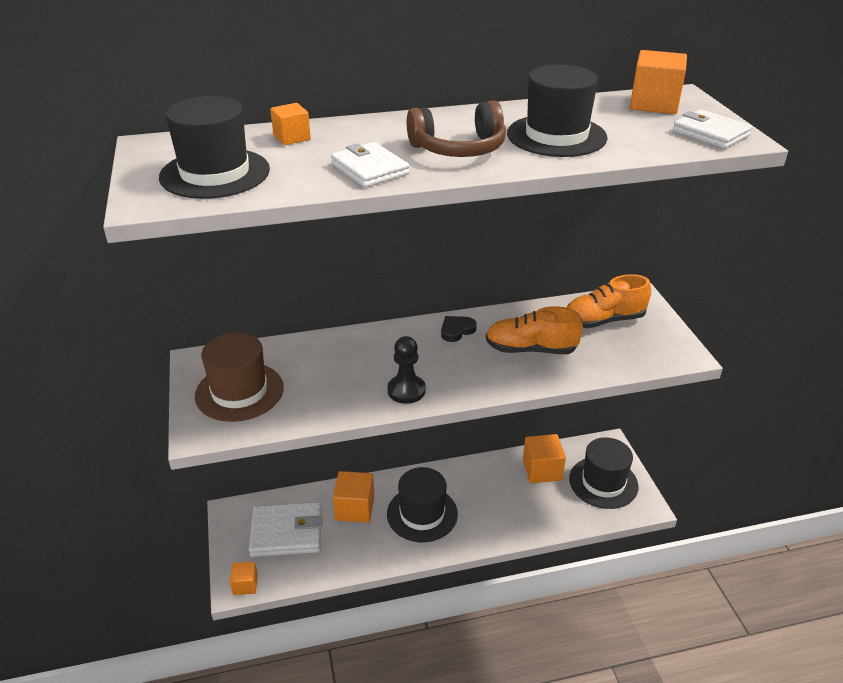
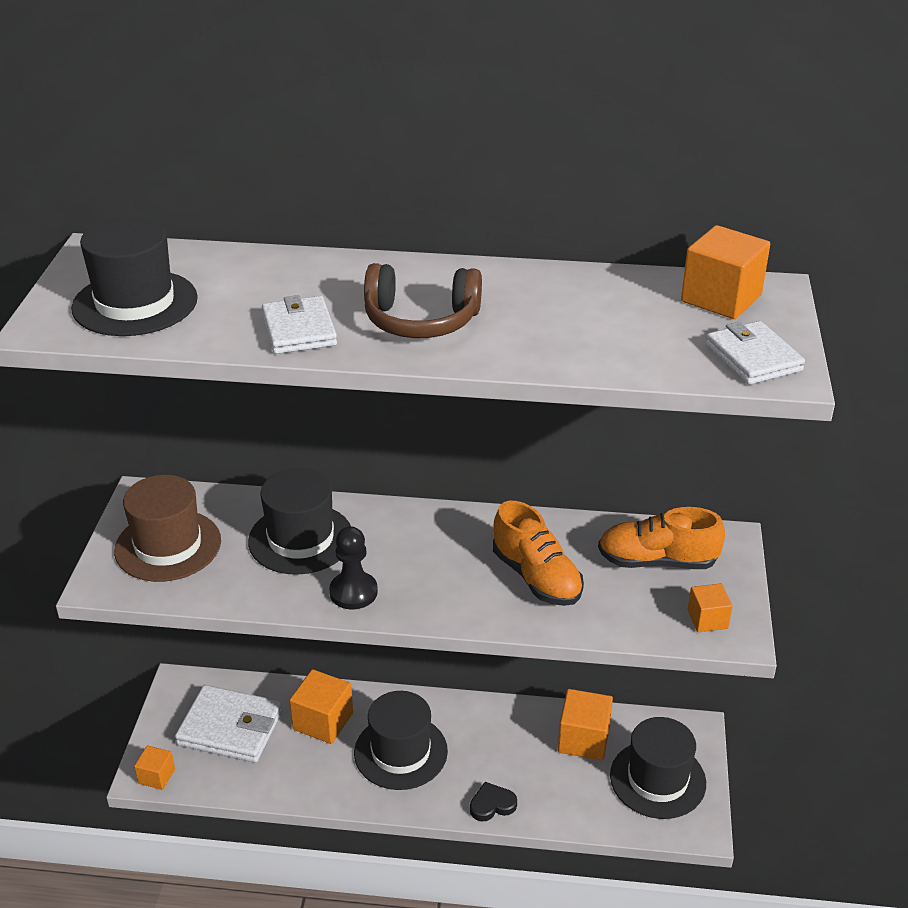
camera: 20 degrees right, 0 degrees up
orange cube [270,103,311,145] -> orange cube moved to [688,583,733,632]
black heart [441,316,477,342] -> black heart moved to [470,782,517,822]
orange shoe [486,306,583,354] -> orange shoe turned 150 degrees counterclockwise [493,501,584,606]
black hat [507,65,608,157] -> black hat moved to [248,468,351,575]

